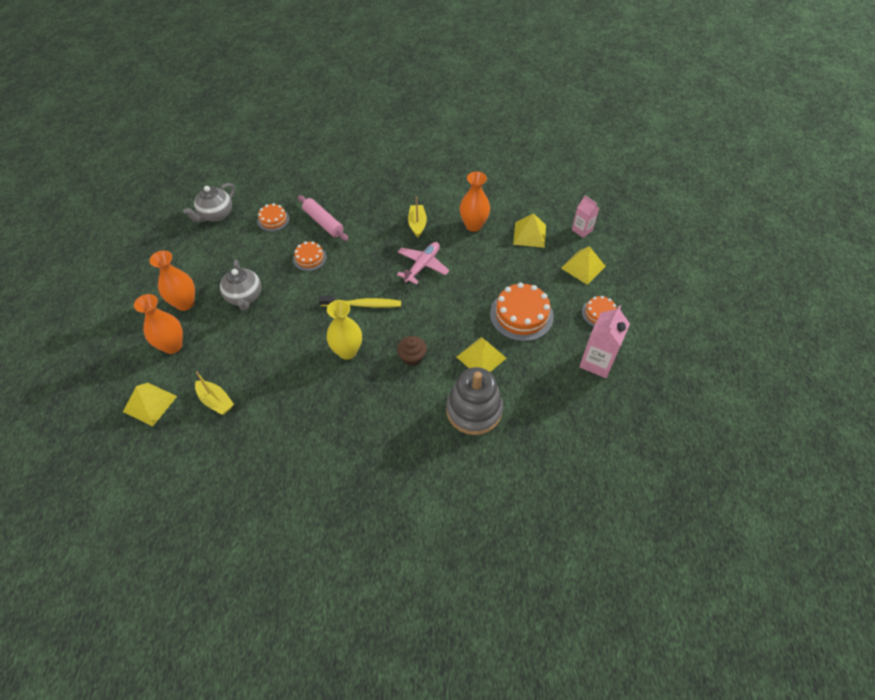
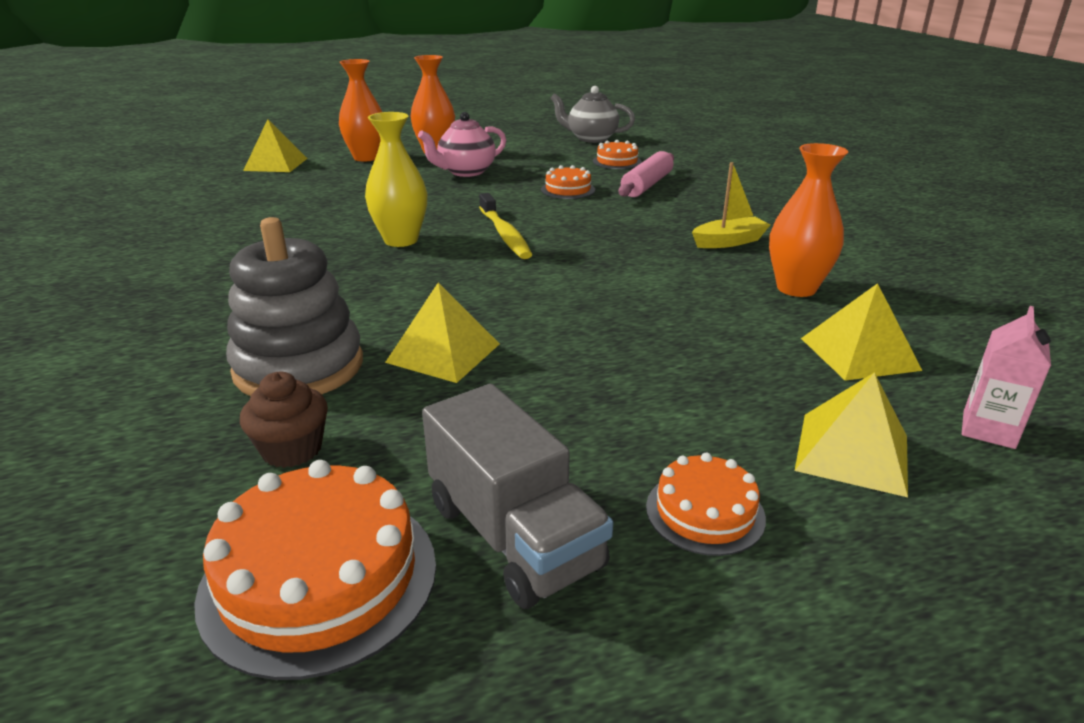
camera: 70 degrees right, 25 degrees down
yellow boat [195,372,234,415] -> none
grey teapot [220,260,262,311] -> pink teapot [418,112,506,177]
pink plane [397,242,449,285] -> none
brown cupcake [397,336,427,366] -> brown cupcake moved to [240,372,328,468]
orange cake [490,283,554,341] -> orange cake moved to [194,460,436,680]
pink carton [579,305,630,378] -> grey truck [422,384,613,609]

